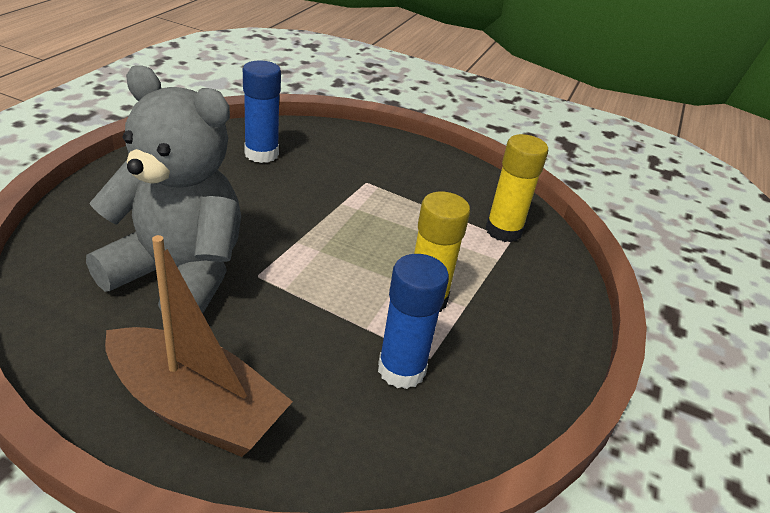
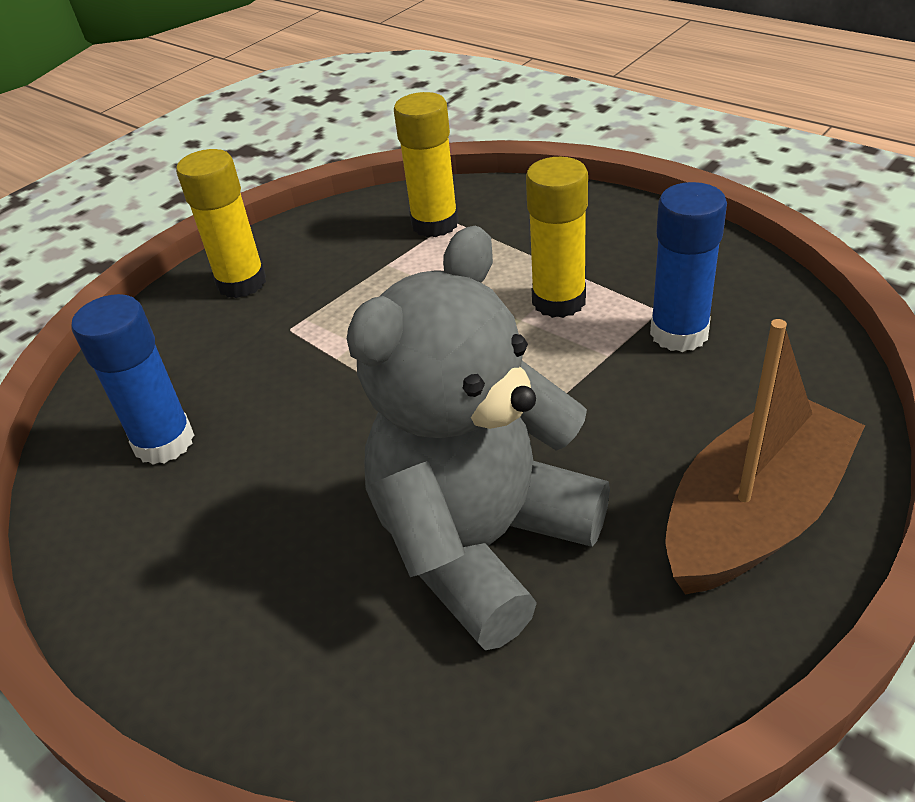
camera: 65 degrees left, 5 degrees up
none -> yellow glue stick [176,149,266,298]

